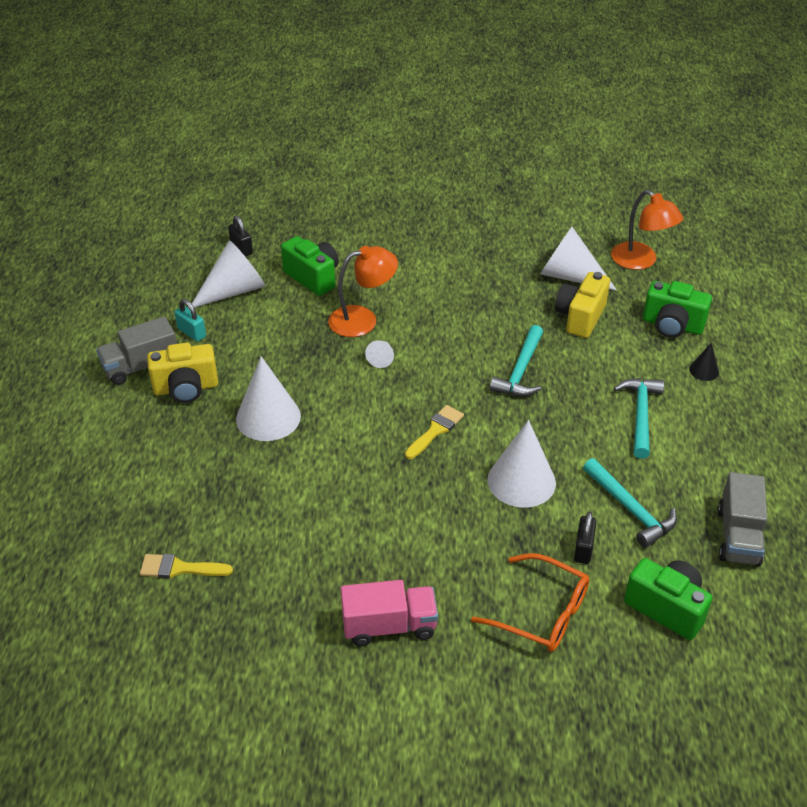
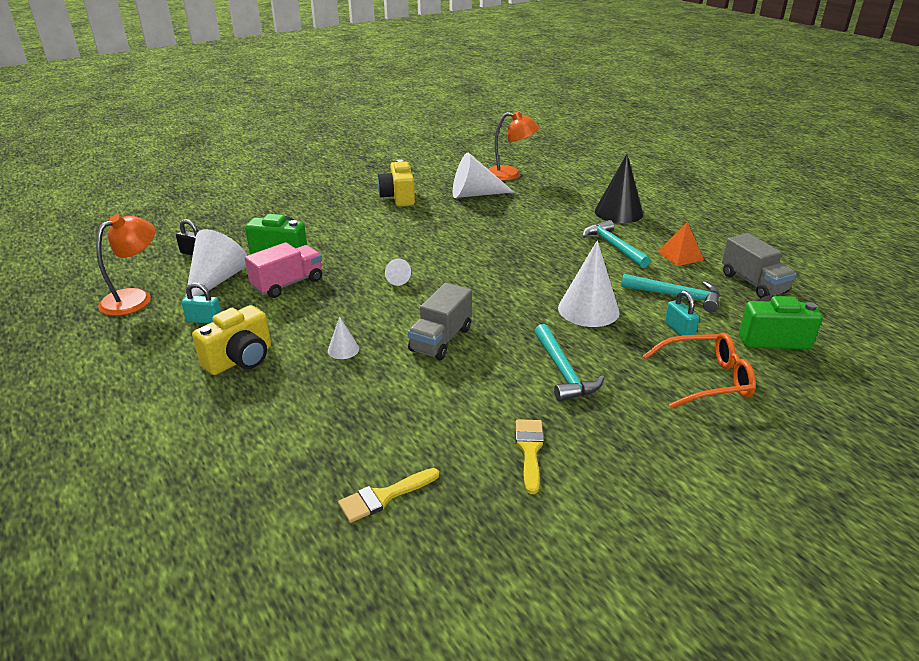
camera: 35 degrees left, 10 degrees down
grey truck [96,317,177,385] -> grey truck moved to [408,283,472,360]
white cone [236,356,301,441] -> white cone [328,316,359,359], size x0.47
orange lamp [328,246,398,337] -> orange lamp moved to [96,214,155,316]
pink truck [341,580,438,646] -> pink truck moved to [245,242,322,298]
yellow brush [405,405,464,459] -> yellow brush moved to [515,419,544,494]
turquoise hammer [490,325,543,396] -> turquoise hammer moved to [534,324,604,402]
yellow camera [555,272,610,338] -> yellow camera moved to [377,159,415,207]
black padlock [574,512,597,564] -> turquoise padlock [665,291,700,336]
green camera [643,281,712,338] -> none
black cone [689,343,719,381] -> black cone [595,154,643,223], size x2.11
none -> orange pyramid [658,222,704,266]

